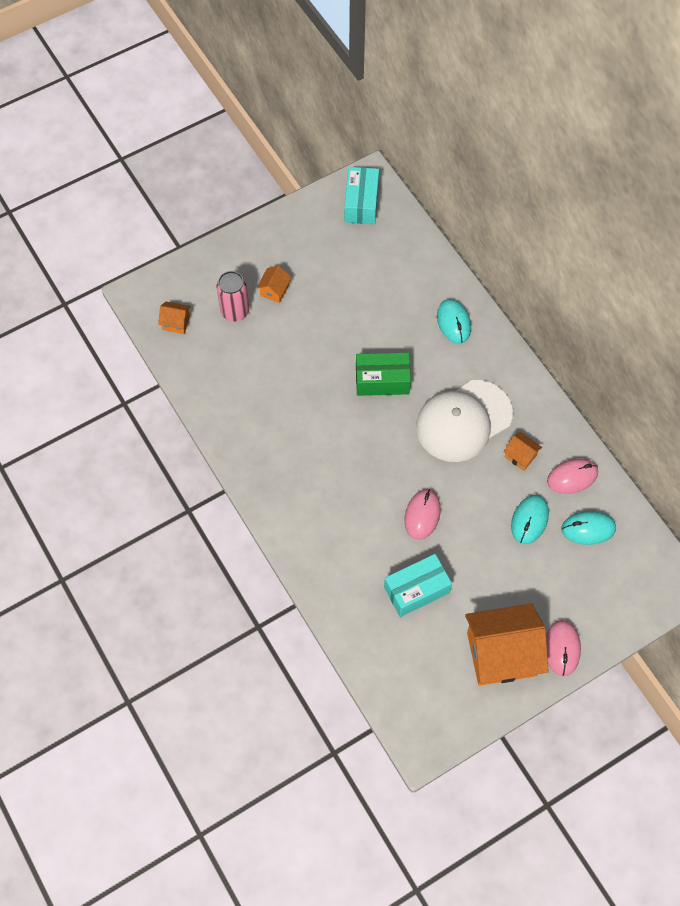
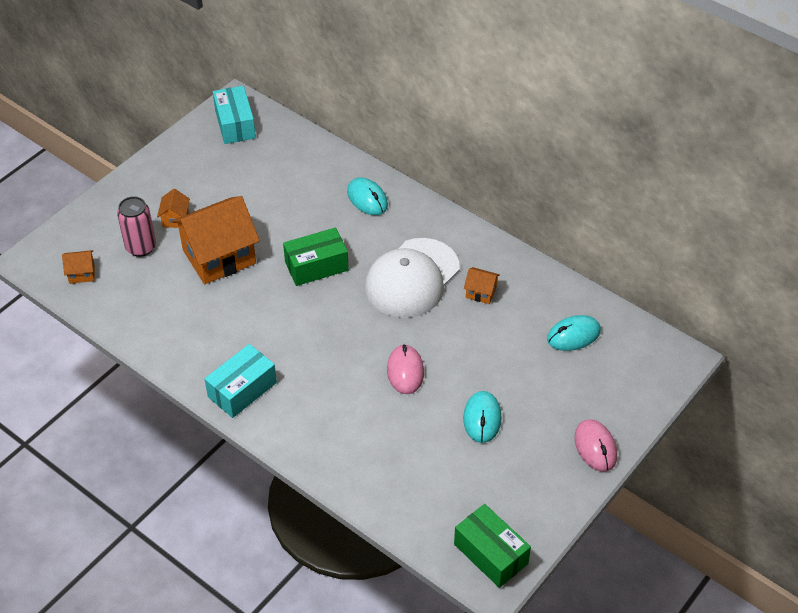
camera: 20 degrees left, 15 degrees down
turquoise box [384,554,452,617] -> turquoise box moved to [205,344,277,418]
orange house [465,603,549,686] -> orange house moved to [172,196,260,284]
turquoise mouse [511,495,549,544] -> turquoise mouse moved to [463,391,502,443]
pink mouse [547,459,598,494] -> none
none -> green box [454,504,531,588]

